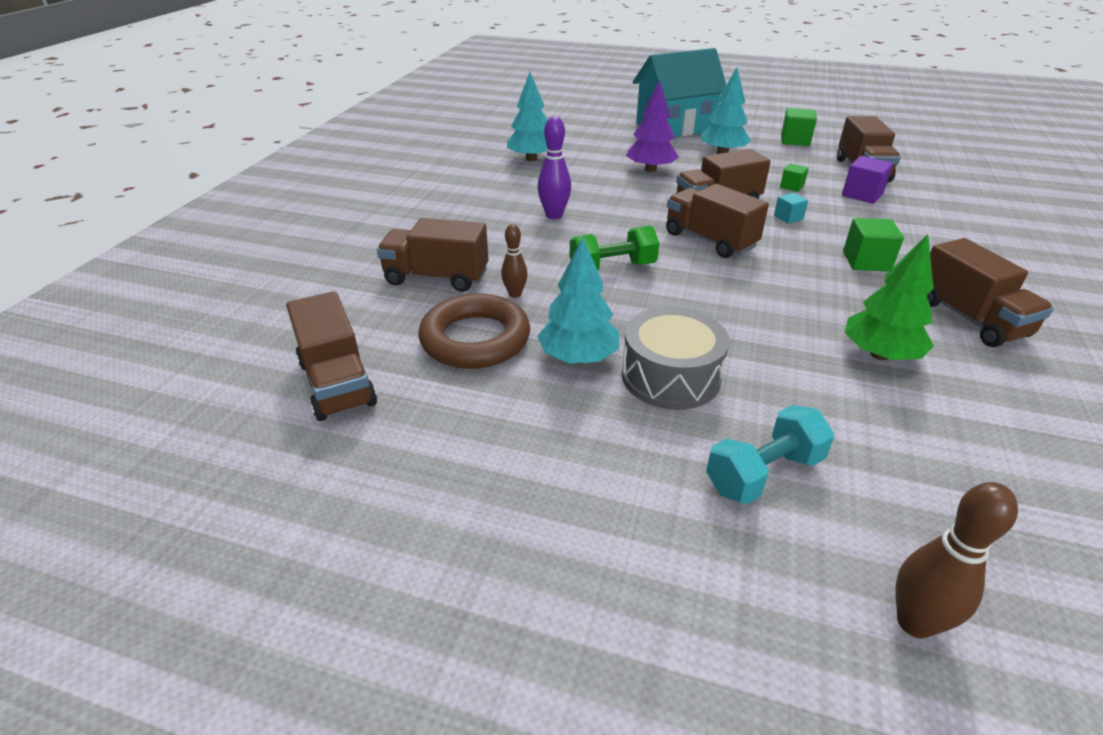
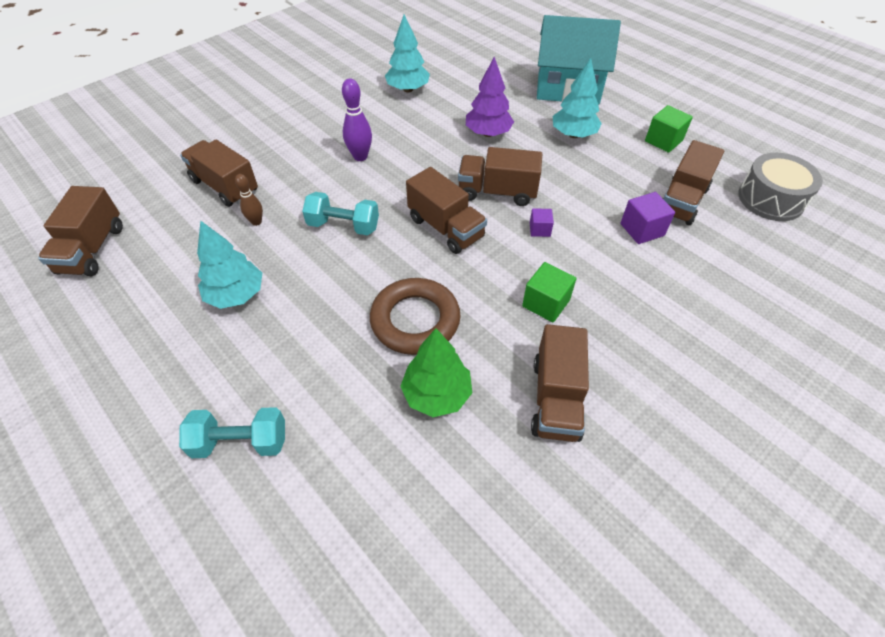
camera: 30 degrees right, 15 degrees up
brown ring [418,294,530,369] -> brown ring moved to [370,278,461,355]
green dumbbell [570,226,659,270] -> turquoise dumbbell [302,192,379,236]
grey drum [622,307,729,410] -> grey drum moved to [738,153,823,221]
brown truck [666,184,769,258] -> brown truck turned 150 degrees clockwise [406,167,487,254]
turquoise cube [774,193,808,224] -> purple cube [530,208,554,237]
green cube [780,164,809,192] -> none
brown bowling pin [896,482,1018,638] -> none

